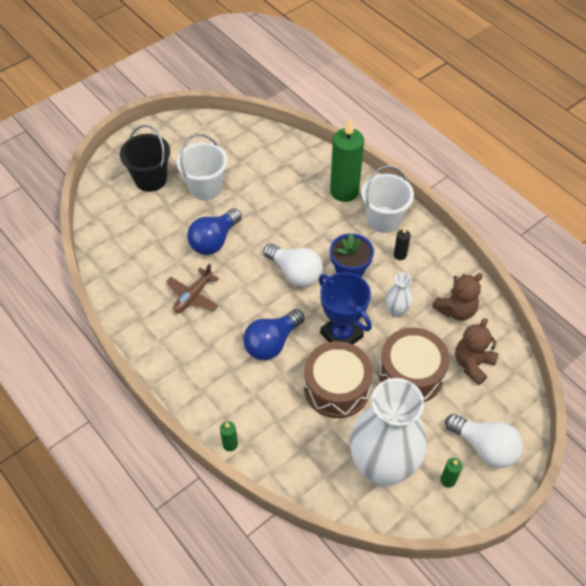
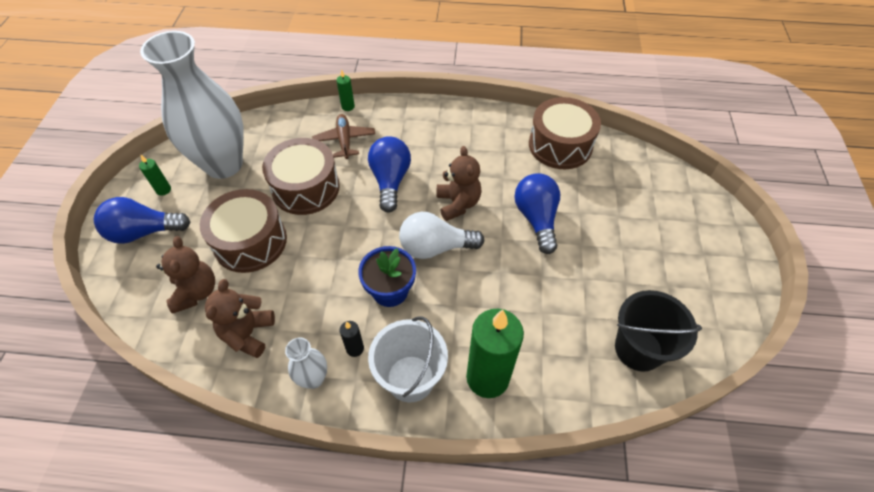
camera: 135 degrees right, 0 degrees up
black bucket [120,125,170,192] -> black bucket moved to [615,290,702,372]
brown plane [166,263,219,313] -> brown plane moved to [312,114,375,159]
white bucket [177,134,228,200] -> none
blue trophy [319,272,372,344] -> none
white vase [385,272,413,318] -> white vase moved to [285,338,327,389]
white light bulb [445,414,523,468] -> blue light bulb [94,197,190,244]
none -> brown teddy bear [436,146,482,221]
none -> brown drum [529,97,601,169]

